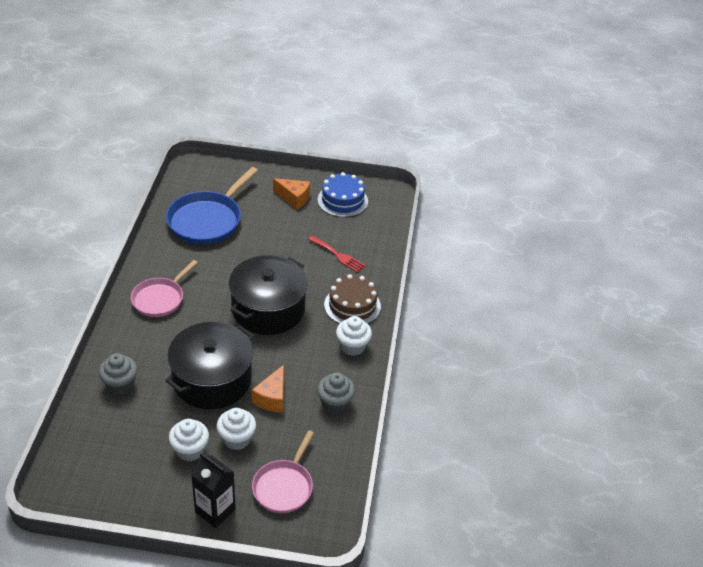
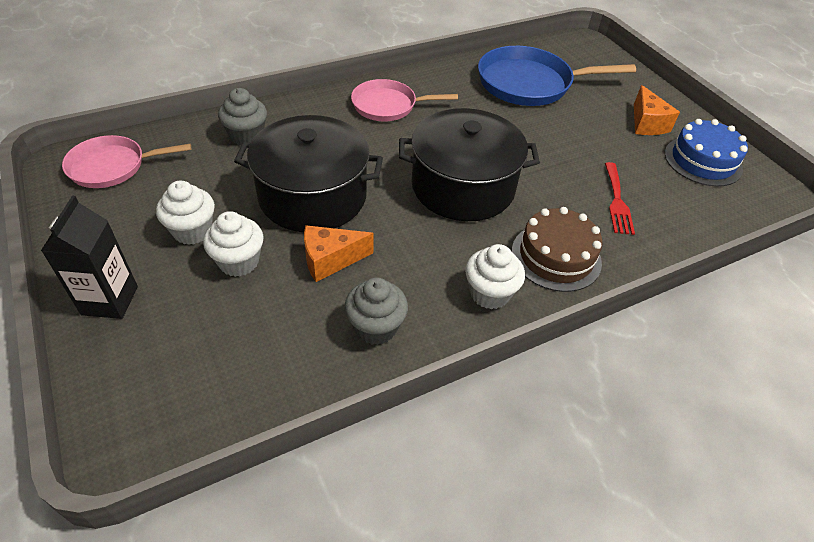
camera: 55 degrees right, 5 degrees up
pink pan [252,430,314,513] -> pink pan moved to [62,135,191,188]

